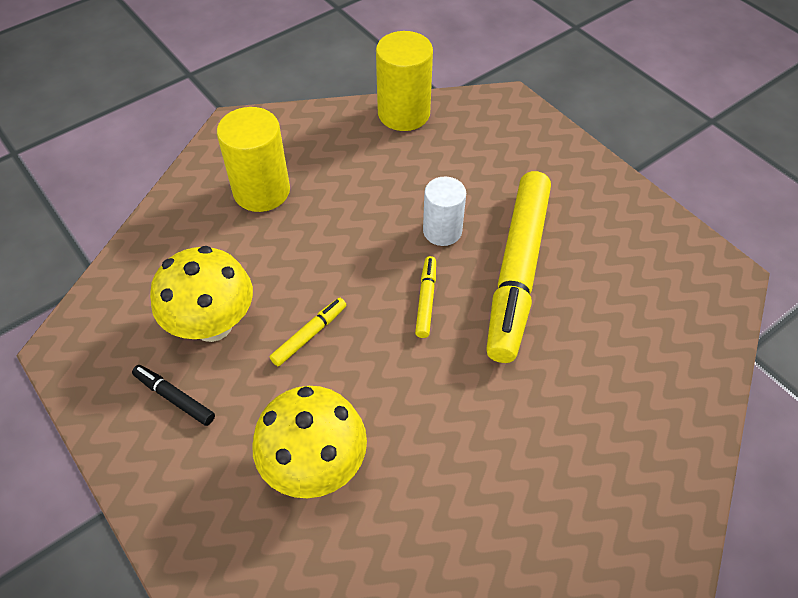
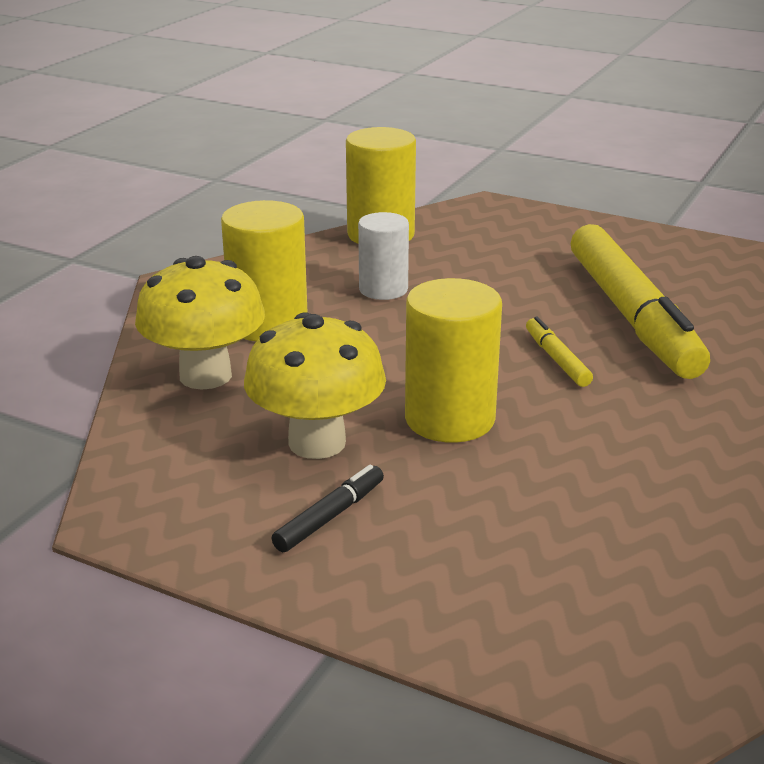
camera: 25 degrees left, 25 degrees down
black marker [132,365,215,426] -> black marker turned 120 degrees clockwise [272,464,384,552]
yellow mushroom [252,386,367,498] -> yellow mushroom moved to [135,256,265,390]
yellow marker [270,298,346,366] -> yellow cylinder [405,278,502,443]
white cylinder [423,177,466,246] -> white cylinder moved to [358,212,409,300]

